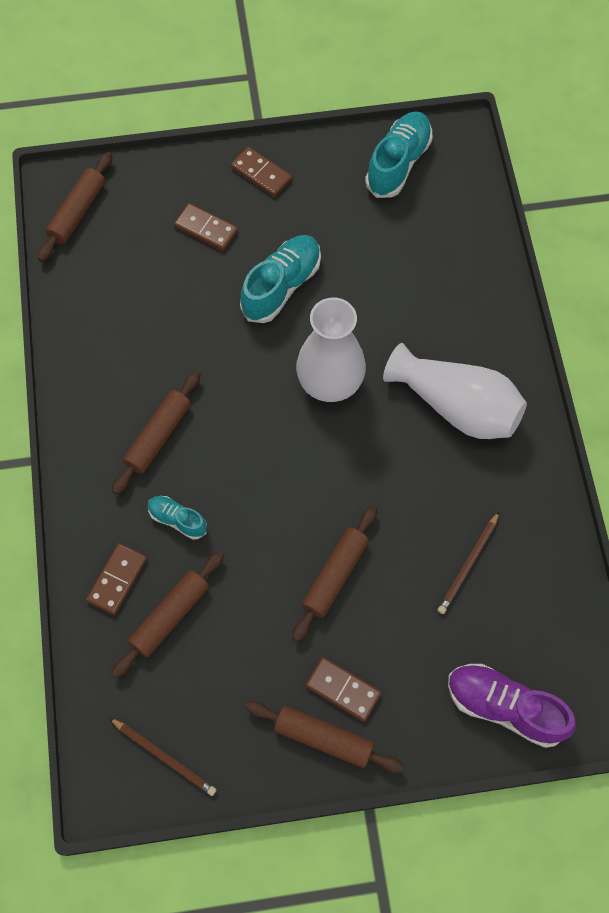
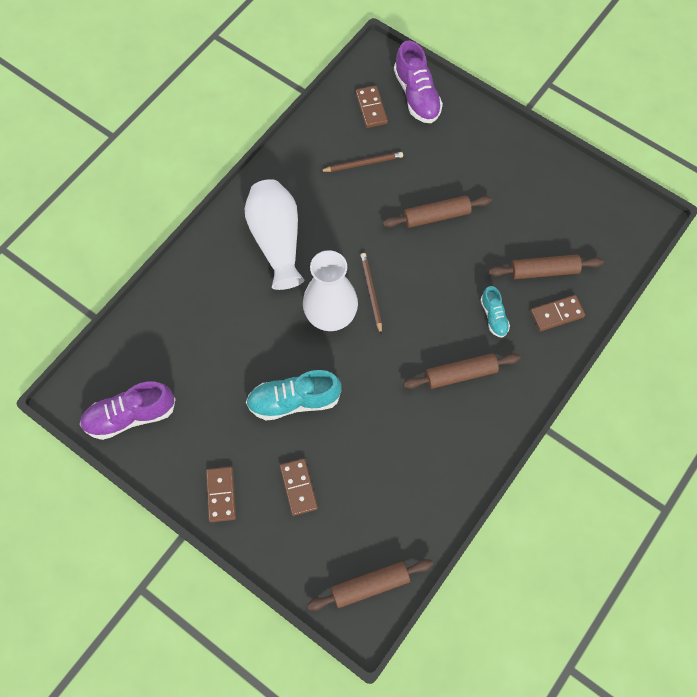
camera: 135 degrees left, 0 degrees up
brown pencil [109,718,217,796] -> brown pencil moved to [360,253,382,335]
brown rolling pin [245,701,404,773] -> none
brown domino [306,657,381,722] -> brown domino moved to [356,86,388,128]
turquoise shoe [365,111,432,198] -> purple shoe [80,381,176,440]

